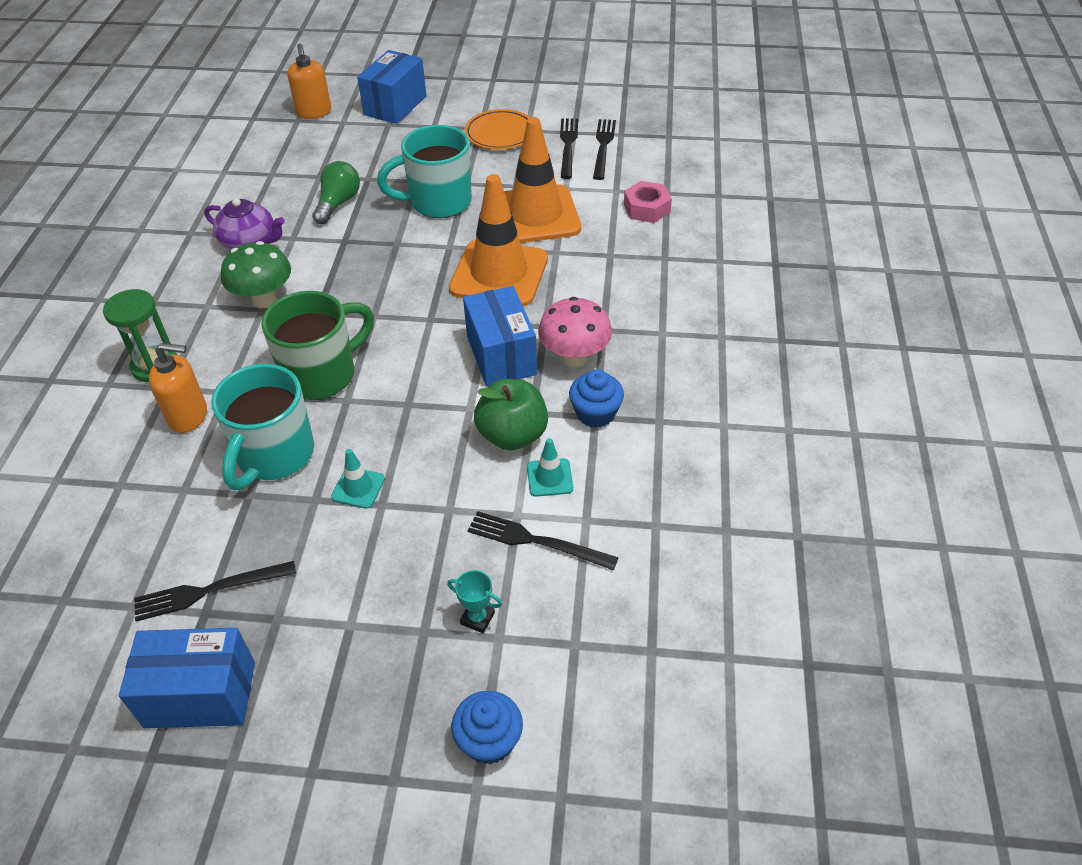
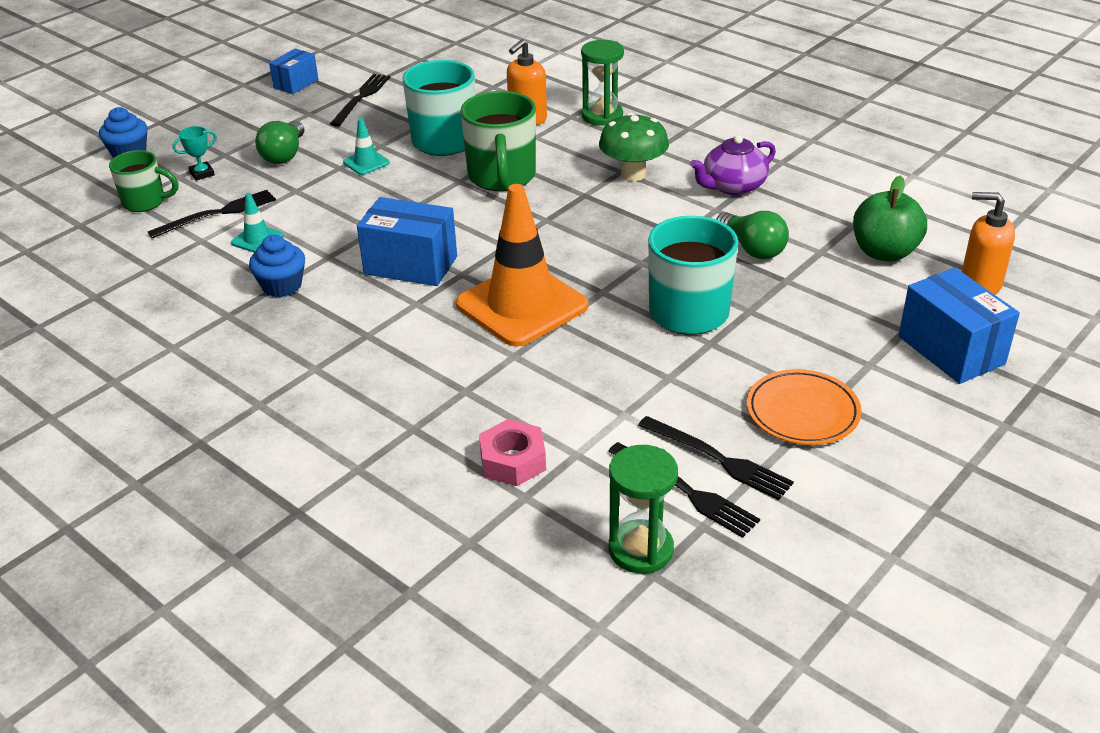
camera: 125 degrees right, 10 degrees down
blue box [119,628,255,728] -> blue box [269,49,318,94], size x0.60
green apple [474,379,548,450] -> green apple moved to [853,175,927,262]
orange traffic cone [504,117,581,243] -> none
pink mushroom [538,297,612,367] -> none
none -> green mug [109,150,179,212]
none -> green light bulb [255,121,304,164]
none -> green hourglass [609,445,678,574]

